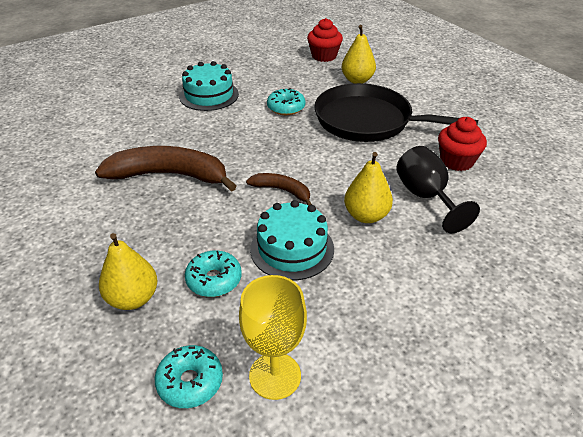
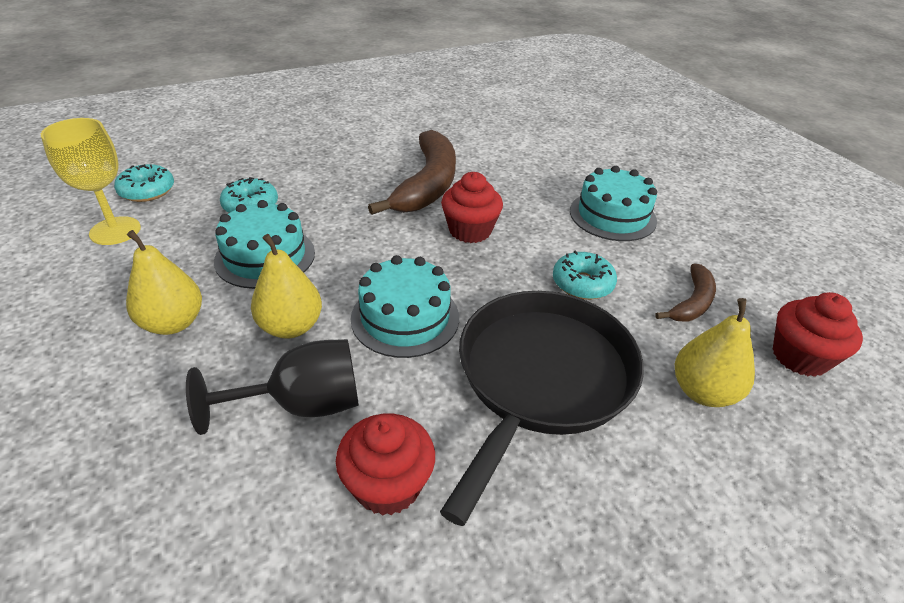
camera: 95 degrees right, 0 degrees up
yellow pear [99,233,158,310] -> yellow pear moved to [126,230,202,335]
brown banana [246,173,312,205] -> brown banana moved to [656,264,716,321]
none -> turquoise cake [351,255,459,358]
none -> red cupcake [441,172,503,243]

